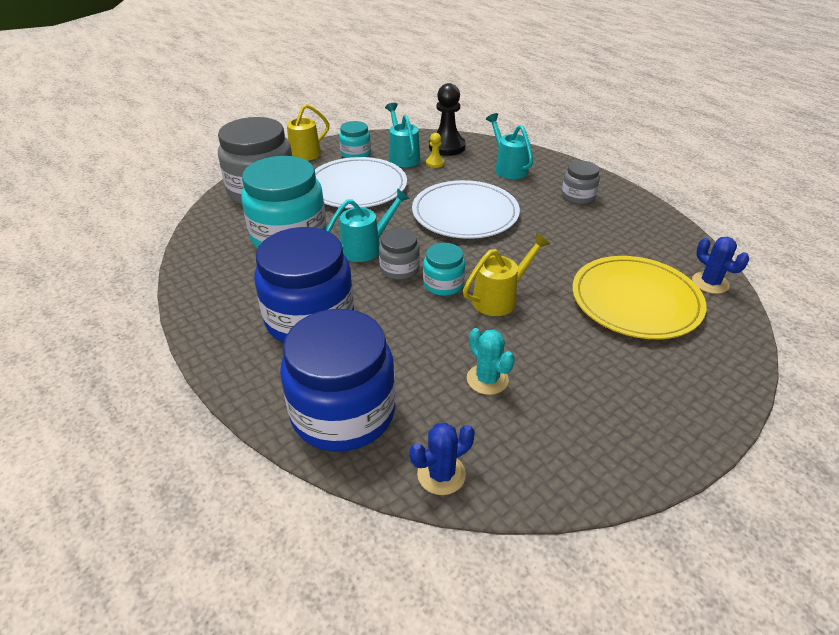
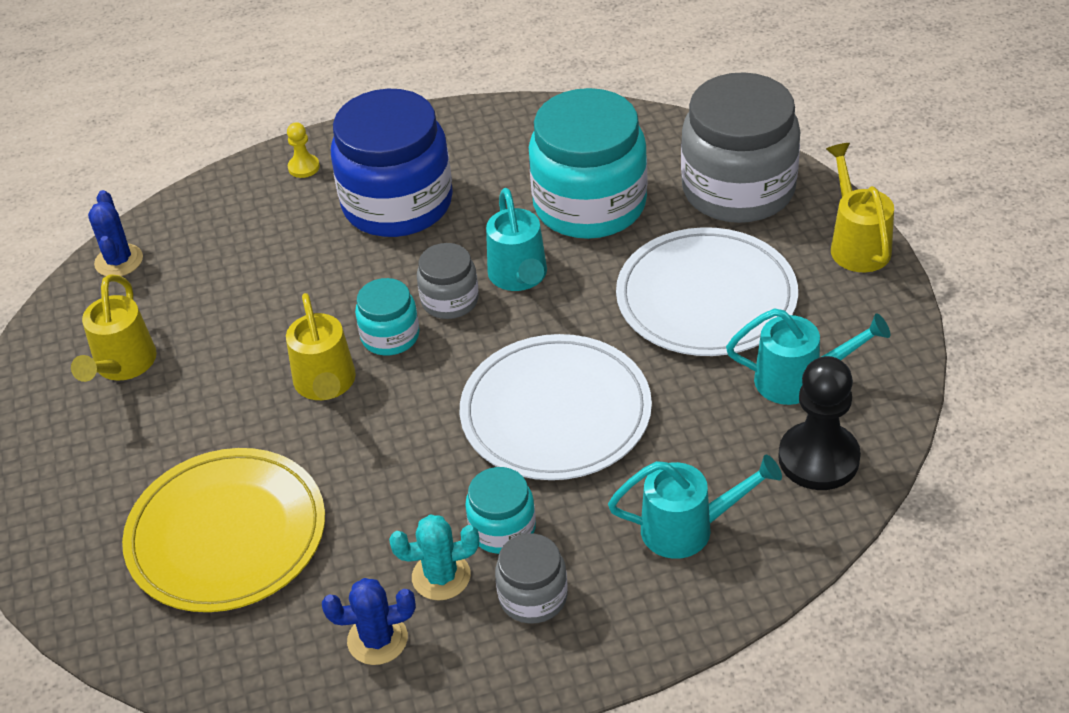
camera: 115 degrees right, 5 degrees up
blue jar [280,309,396,452] -> none
turquoise jar [339,121,371,158] -> turquoise jar moved to [465,467,536,554]
yellow pawn [426,133,444,168] -> yellow pawn moved to [287,122,320,178]
turquoise cactus [467,328,515,395] -> turquoise cactus moved to [389,515,479,601]
blue cactus [692,237,749,294] -> blue cactus moved to [322,578,416,665]
none -> yellow watering can [71,274,157,382]

